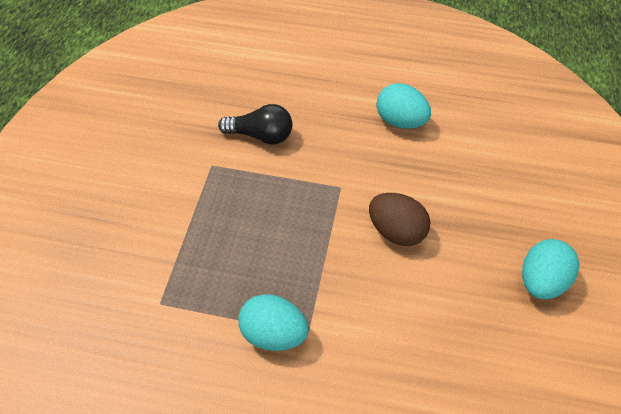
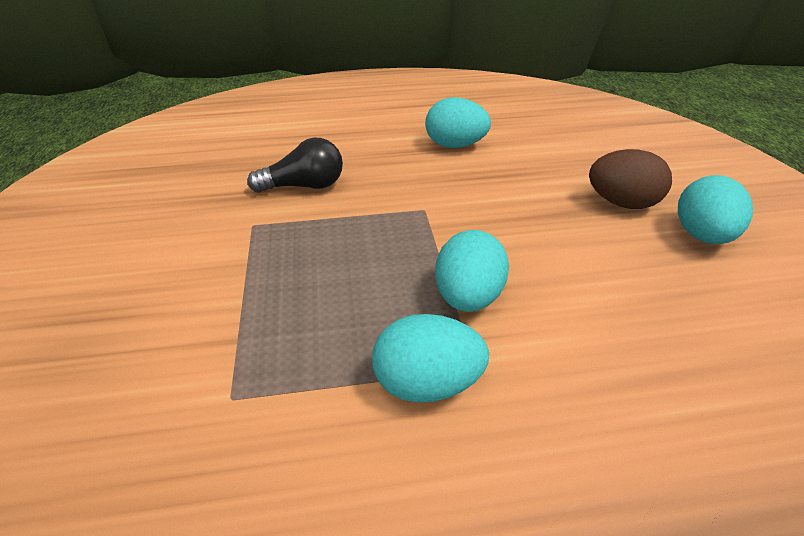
camera: 20 degrees left, 15 degrees down
brown egg [369,193,430,246] -> brown egg moved to [589,149,672,209]
none -> turquoise egg [435,230,509,312]

